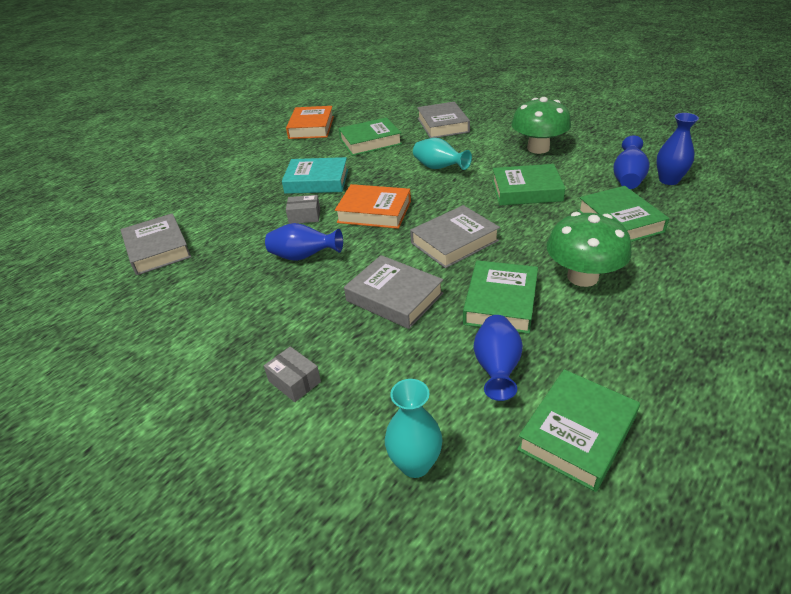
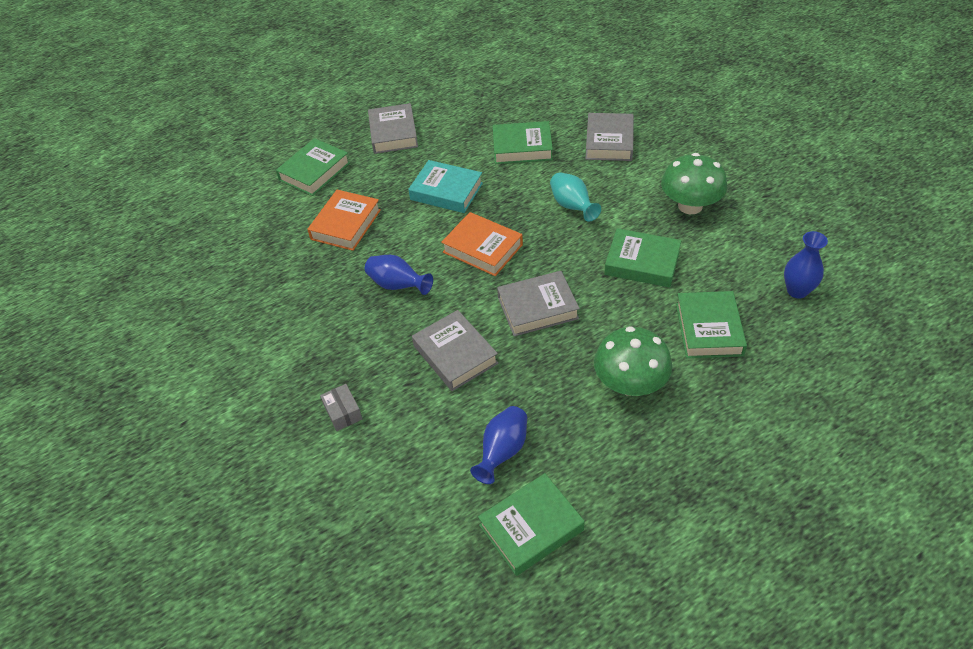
camera: 20 degrees right, 10 degrees up
grey book [121,213,191,275] -> grey book moved to [368,103,418,154]
orange book [286,106,334,139] -> orange book moved to [307,190,381,251]
grey box [286,195,320,224] -> none
turquoise vase [385,379,443,478] -> none
green book [463,260,538,334] -> green book moved to [276,138,350,196]
blue vase [613,135,649,189] -> none

